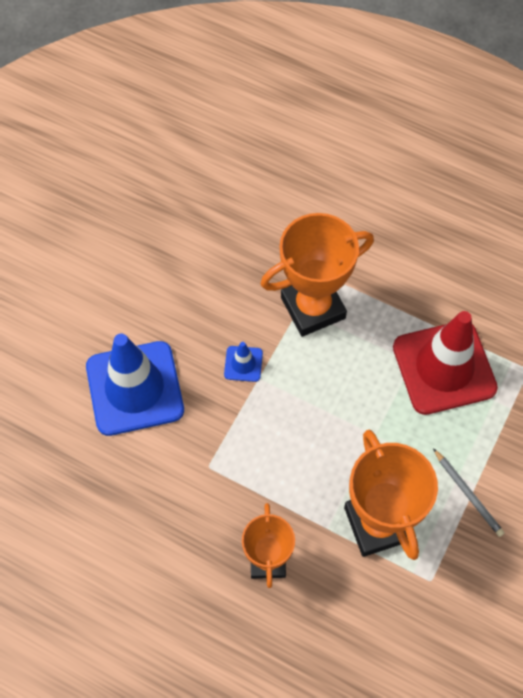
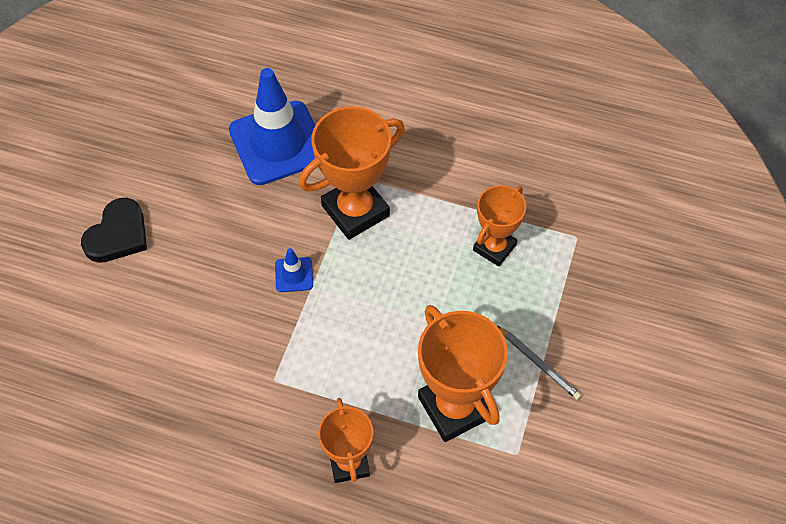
camera: 10 degrees left, 5 degrees down
blue traffic cone [86,333,184,436] -> blue traffic cone moved to [229,68,315,185]
red traffic cone [393,311,498,415] -> orange trophy [473,185,526,267]
none -> black heart [81,198,147,263]

